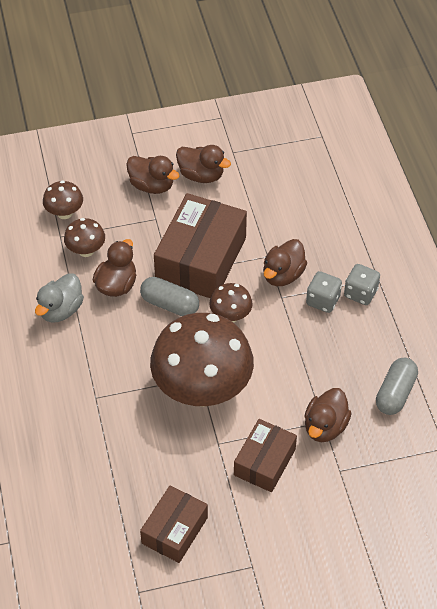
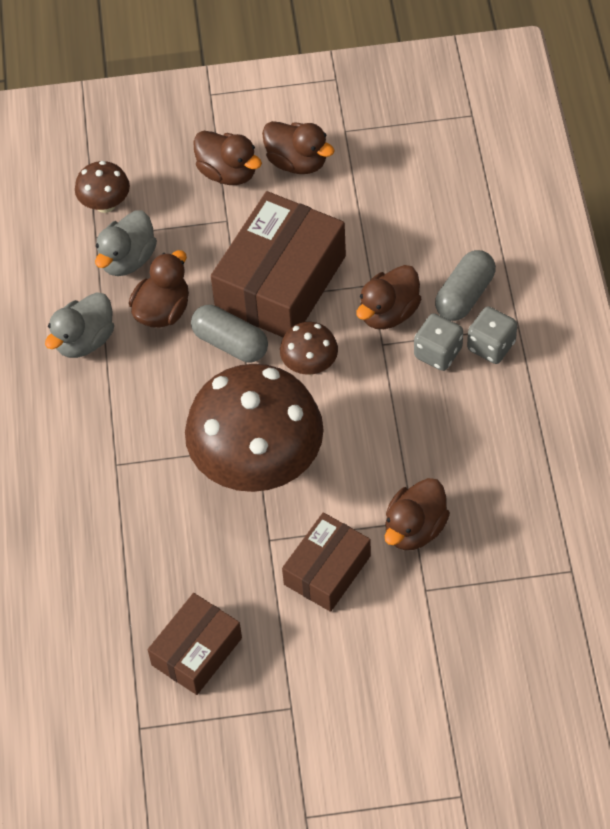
camera: 10 degrees right, 5 degrees up
brown mushroom [64,218,105,257] -> grey duck [95,211,157,276]
grey capsule [376,358,418,415] -> grey capsule moved to [435,250,496,321]

